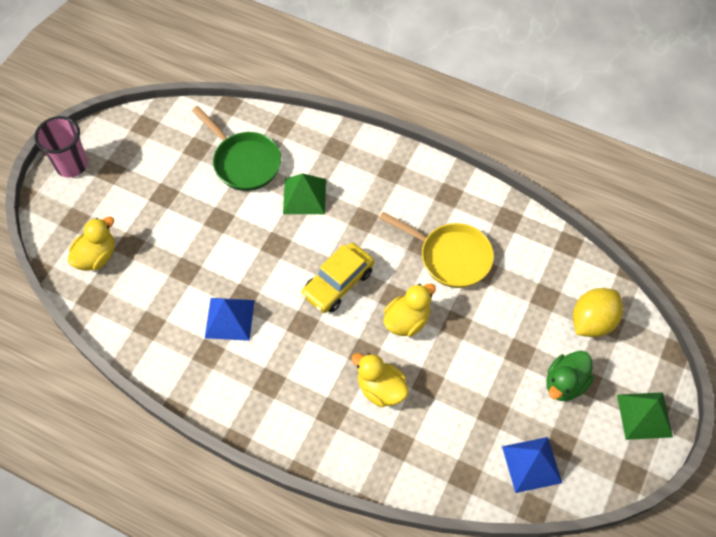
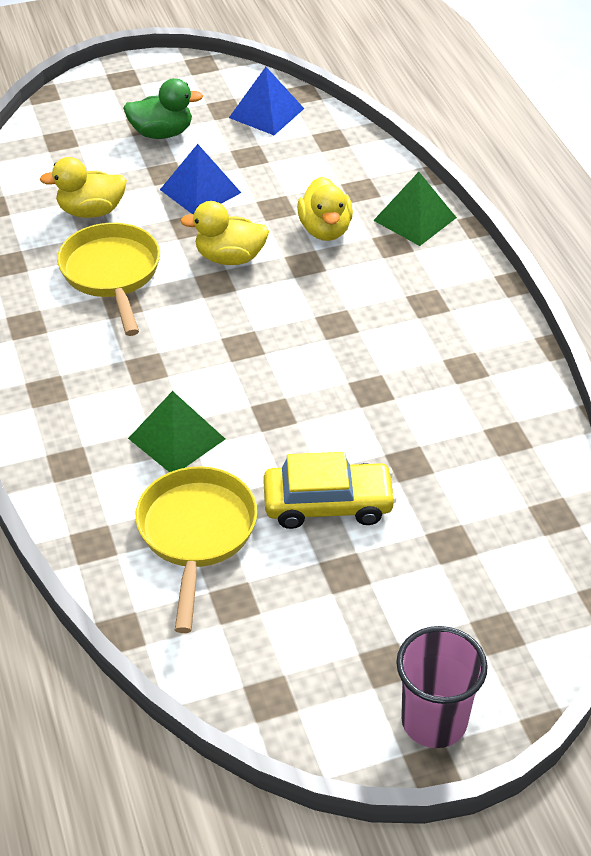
camera: 135 degrees left, 15 degrees down
yellow duck [67,217,115,271] -> yellow duck moved to [40,157,127,218]
green pan [192,106,281,191] -> yellow pan [135,466,257,633]
blue pyramid [205,298,255,341] -> blue pyramid moved to [160,144,241,214]
yellow car [301,243,374,313] -> yellow car moved to [263,452,397,529]
yellow lemon [573,288,623,337] -> none
green pyramid [617,392,673,440] -> green pyramid moved to [373,172,457,246]

